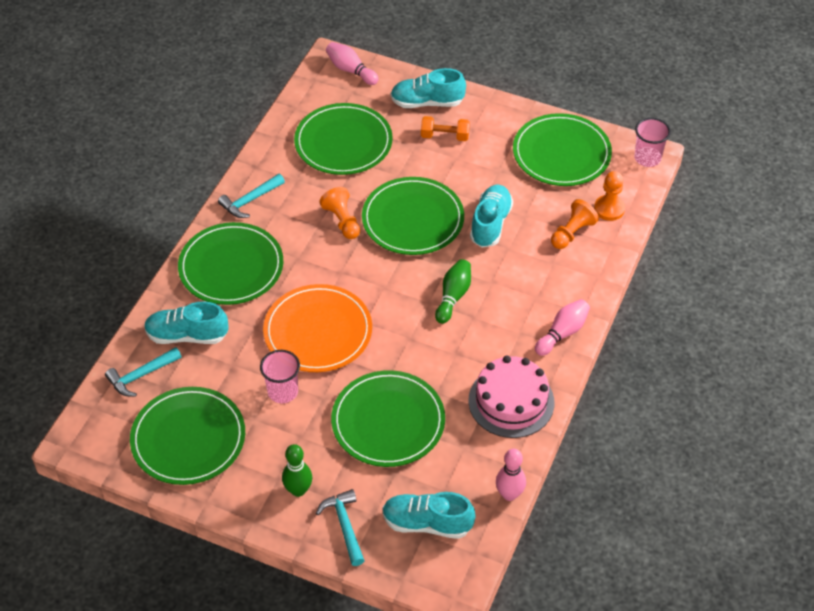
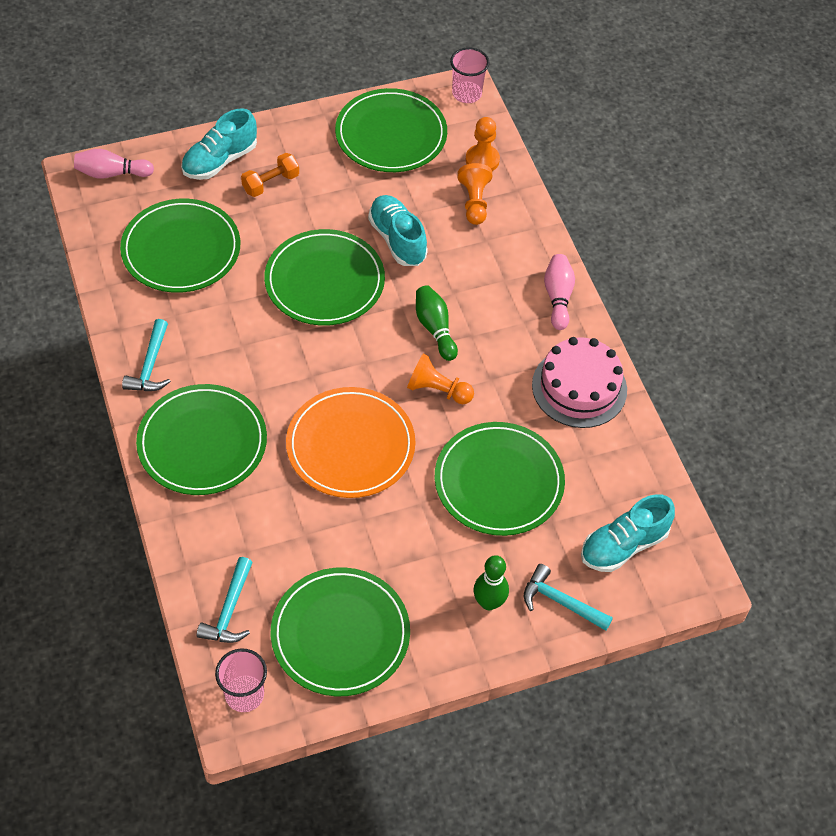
camera: 45 degrees left, 5 degrees up
turquoise shoe [144,301,228,344] -> none
pink cup [260,350,300,403] -> pink cup moved to [215,648,267,712]
orange pawn [319,187,360,239] -> orange pawn moved to [407,354,474,404]
pink bowling pin [496,449,526,501] -> none

